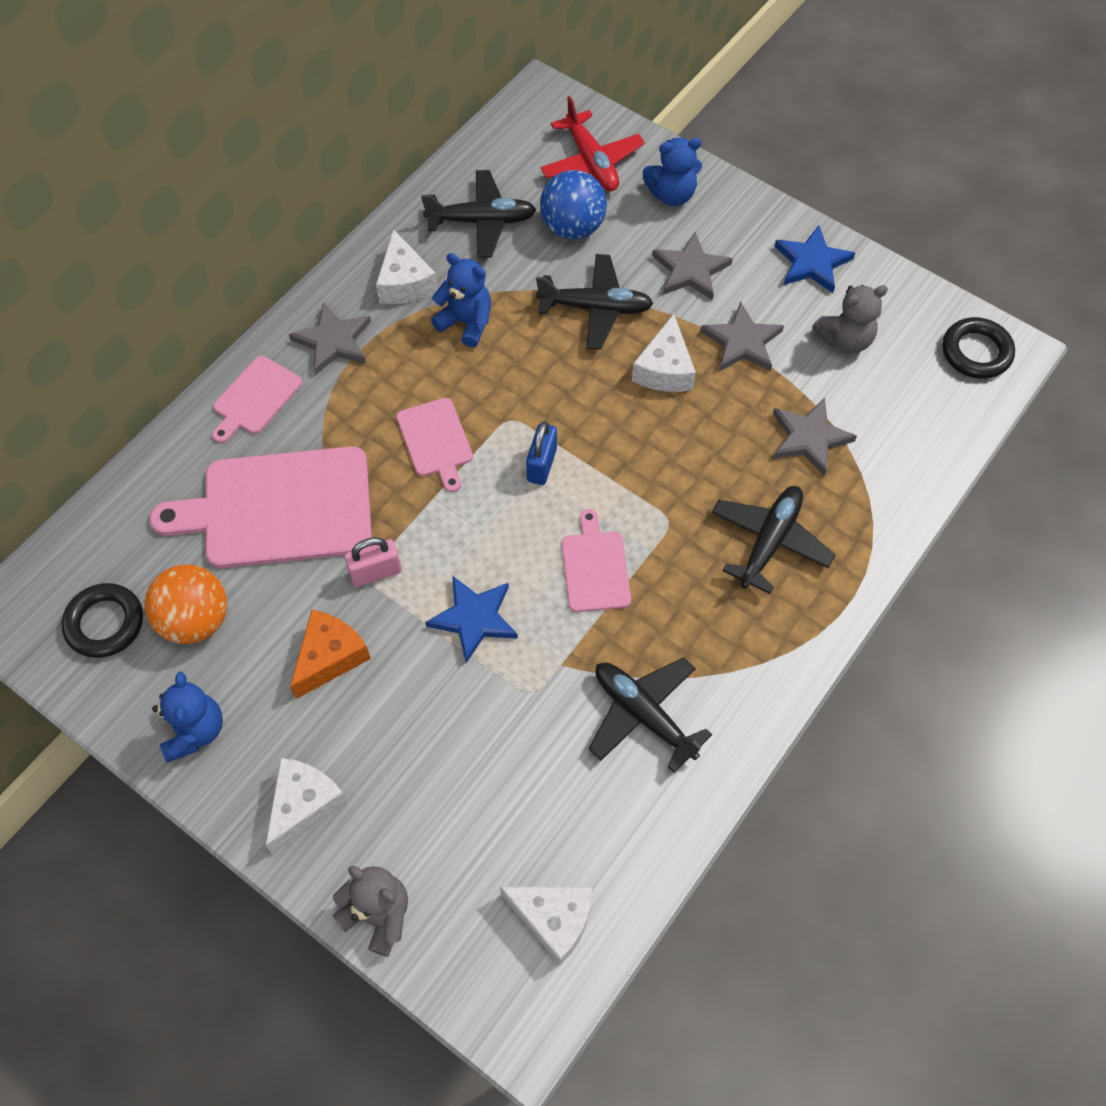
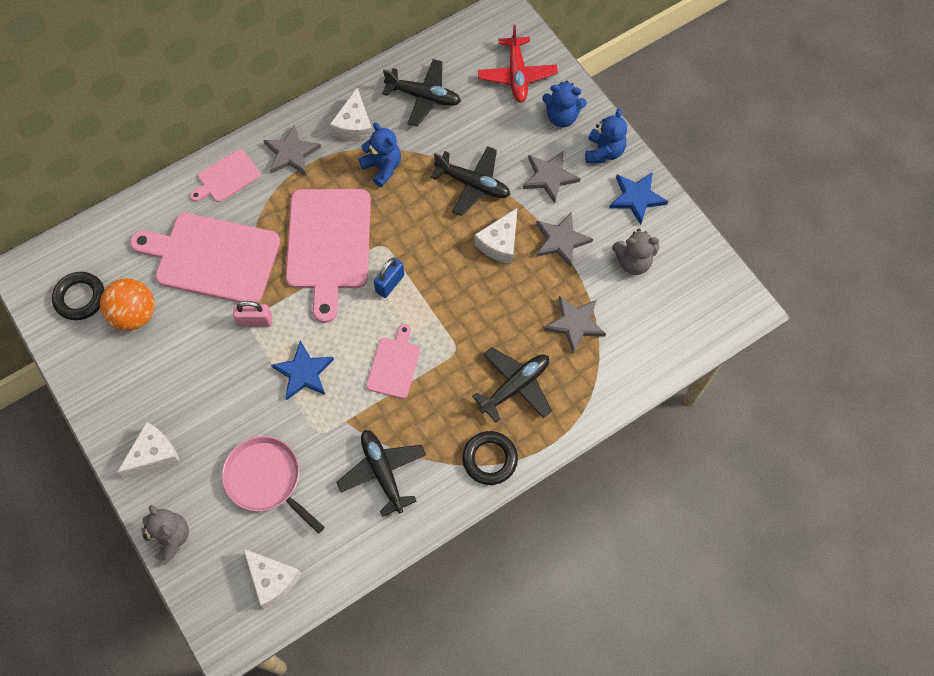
camera: 20 degrees right, 5 degrees up
blue teddy bear [152,671,223,762] -> blue teddy bear moved to [585,109,627,163]
orange cheese [290,610,371,699] -> none
pink cutting board [396,398,473,492] -> pink cutting board [286,189,371,323], size x1.98
blue ball [540,170,607,239] -> none
black ring [943,317,1015,379] -> black ring moved to [462,431,518,485]
none -> pink pan [222,436,325,534]

